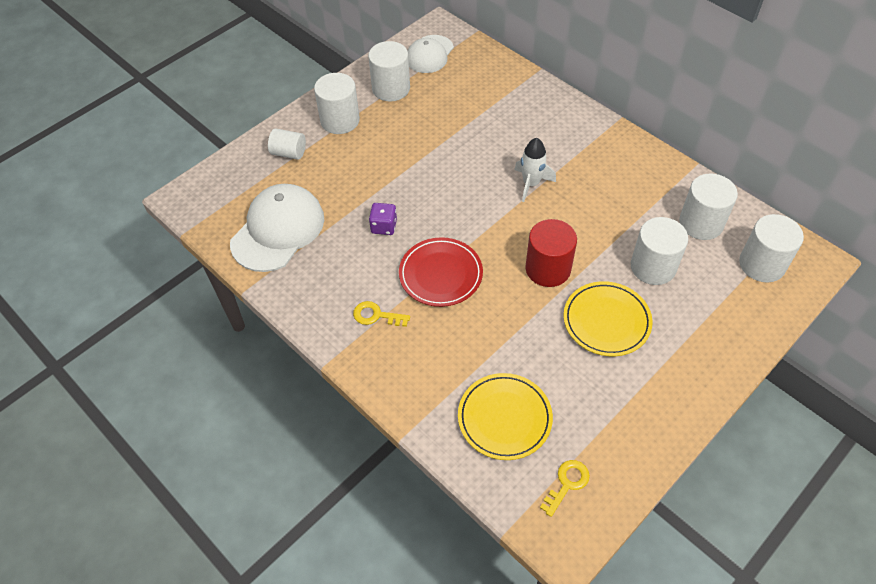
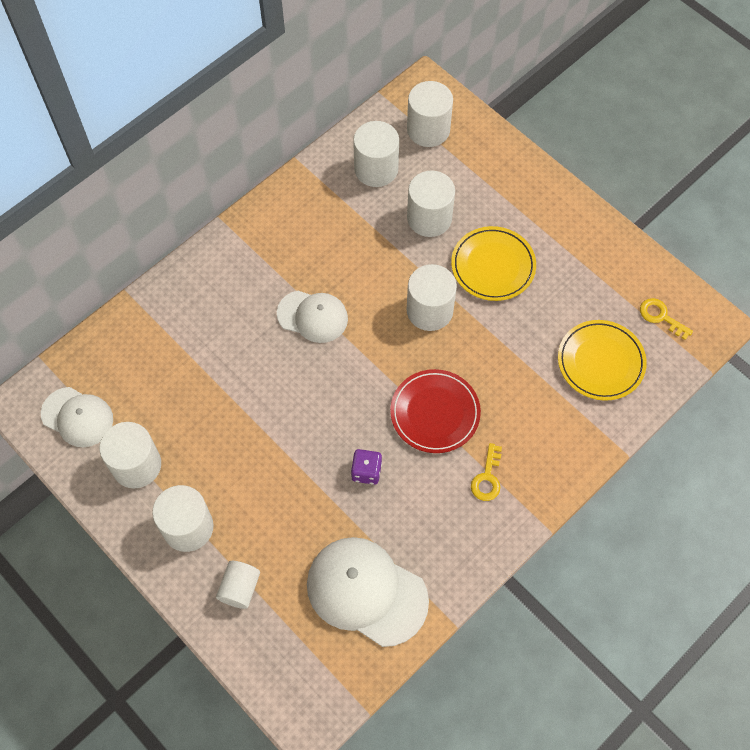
camera: 90 degrees left, 10 degrees up
white rocket [514,138,556,202] -> white cap [277,291,348,343]
red cylinder [525,219,577,287] -> white cylinder [407,264,457,331]

